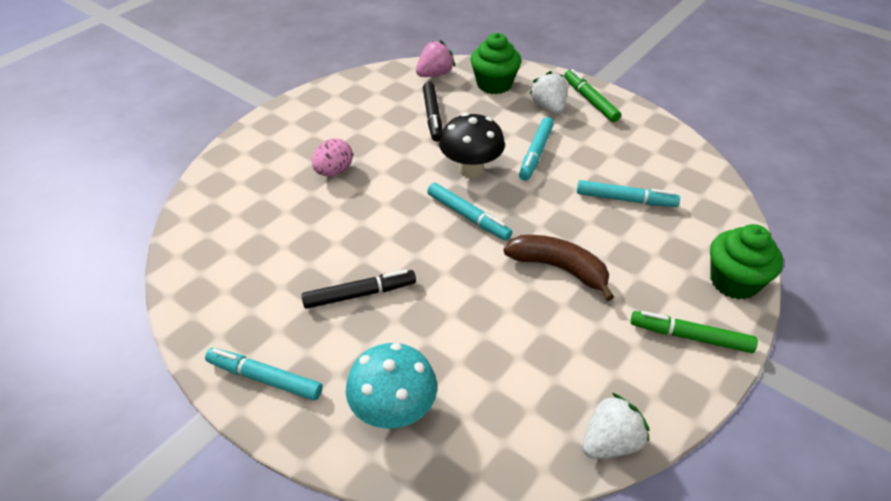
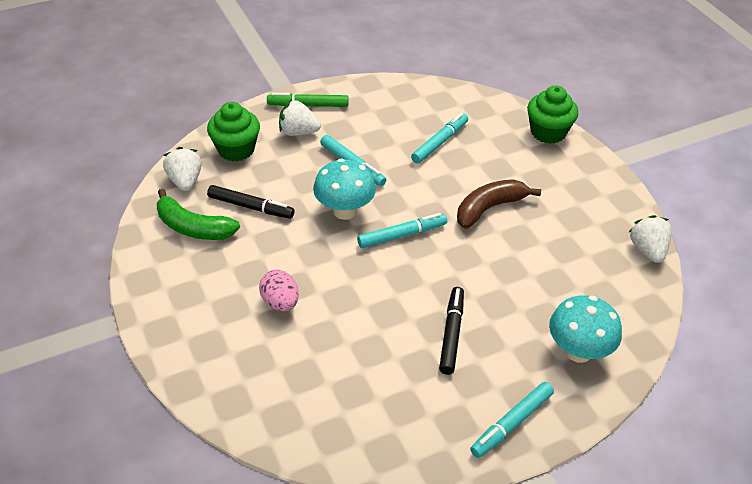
camera: 65 degrees left, 0 degrees up
pink strawberry [416,40,455,77] -> white strawberry [163,147,202,191]
black mushroom [439,113,505,178] -> turquoise mushroom [313,159,376,220]
green marker [631,311,758,353] -> none
none -> green banana [157,189,240,240]

